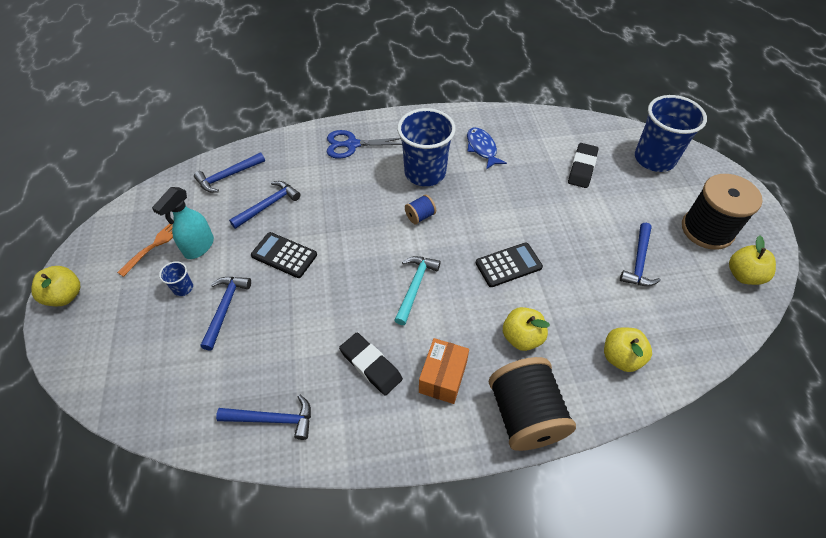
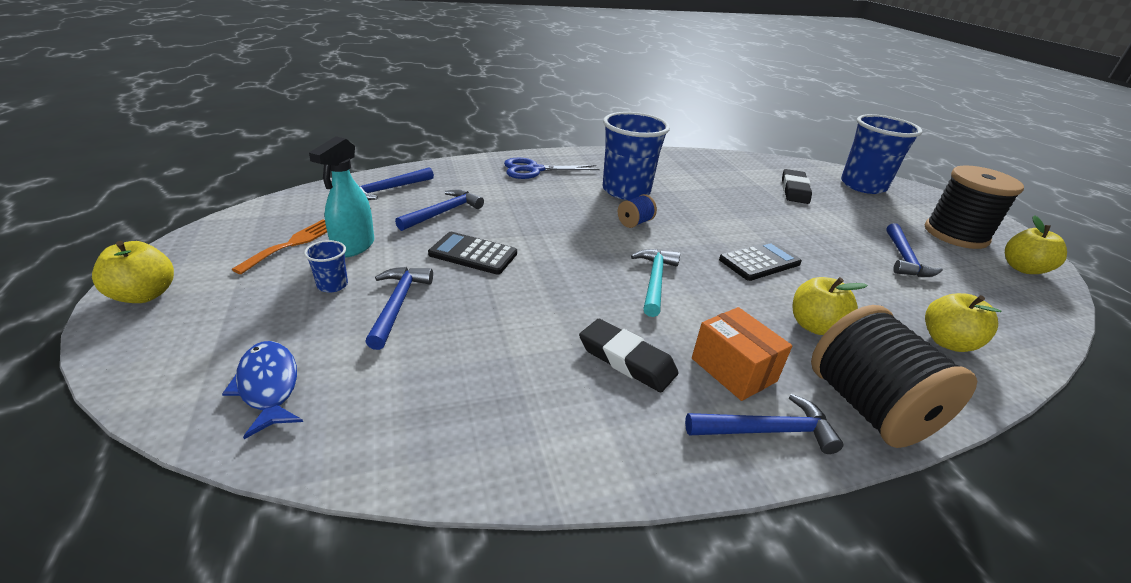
camera: 10 degrees left, 20 degrees down
blue hammer [216,395,311,440] -> blue hammer moved to [685,394,843,454]
orange box [419,338,469,404] -> orange box turned 45 degrees counterclockwise [692,307,792,401]
blue fish [467,127,507,170] -> blue fish moved to [222,341,303,439]

